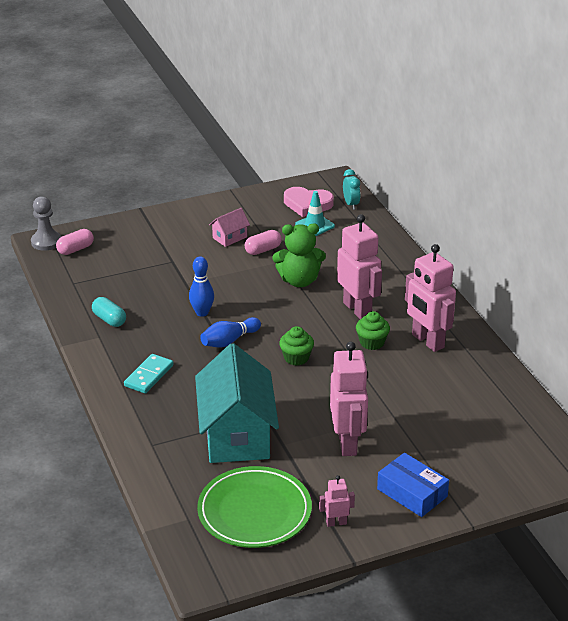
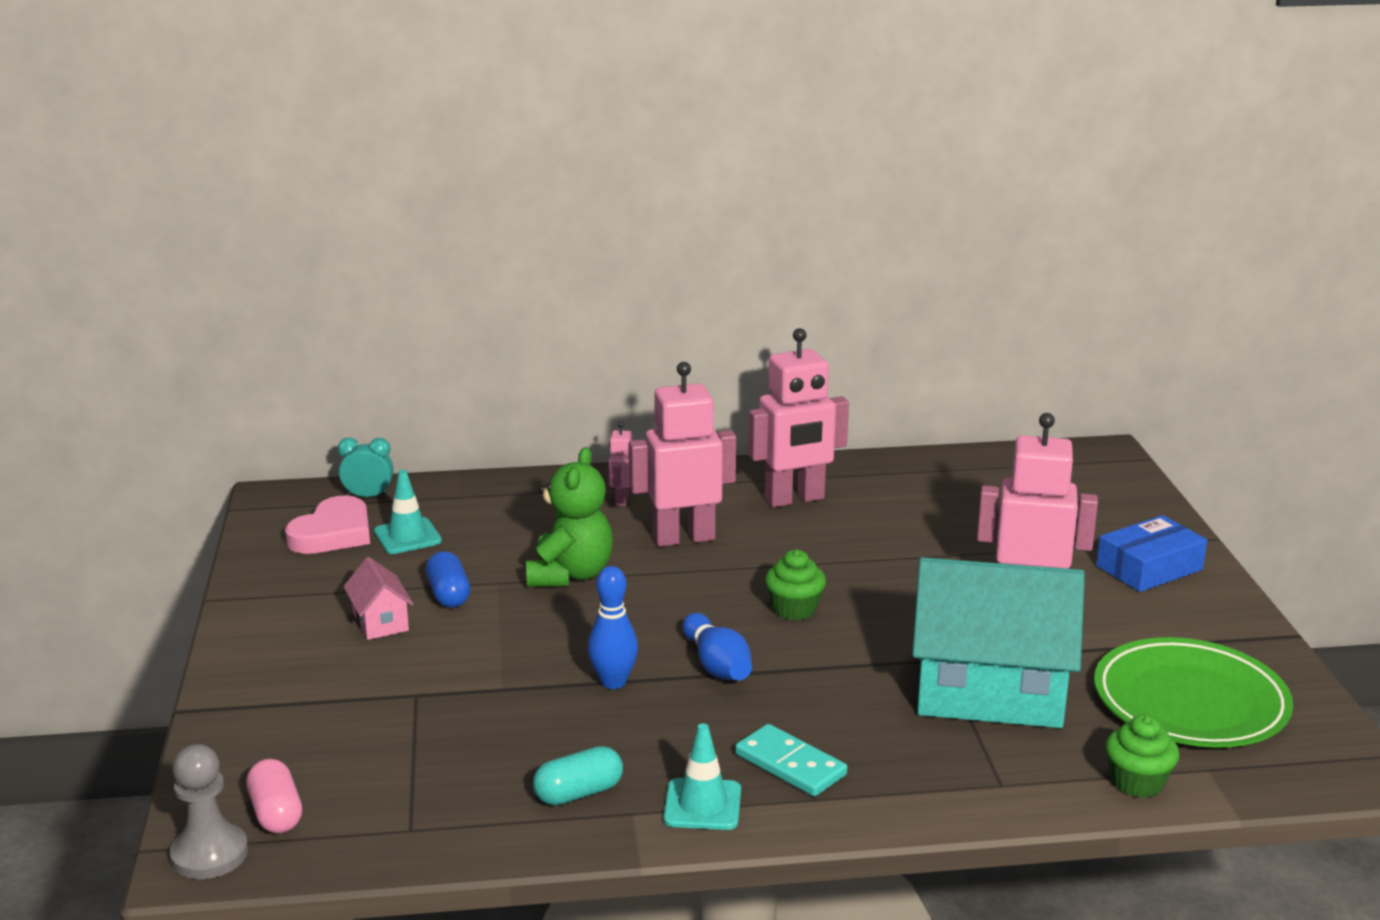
camera: 75 degrees left, 10 degrees down
pink capsule [245,230,282,255] -> blue capsule [426,551,470,608]
pink robot [319,475,355,527] -> pink robot moved to [609,421,632,506]
green cupcake [356,311,390,350] -> green cupcake moved to [1105,714,1179,798]
none -> turquoise traffic cone [663,723,741,830]

